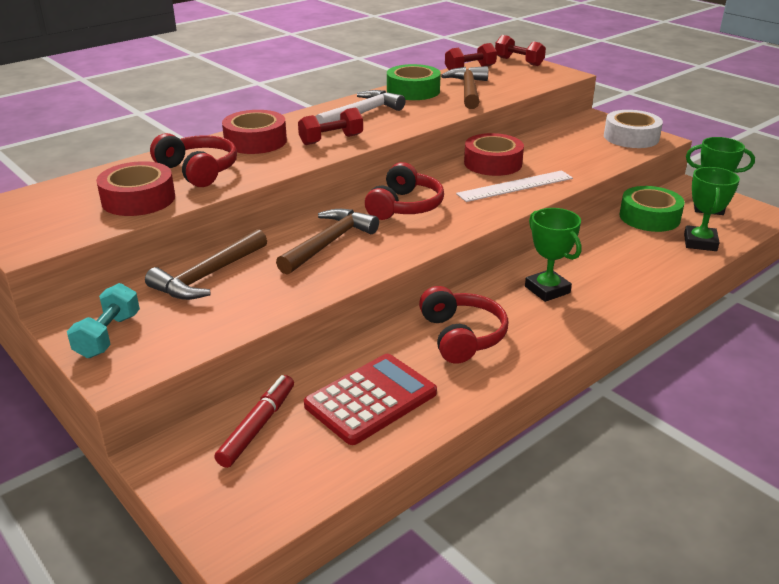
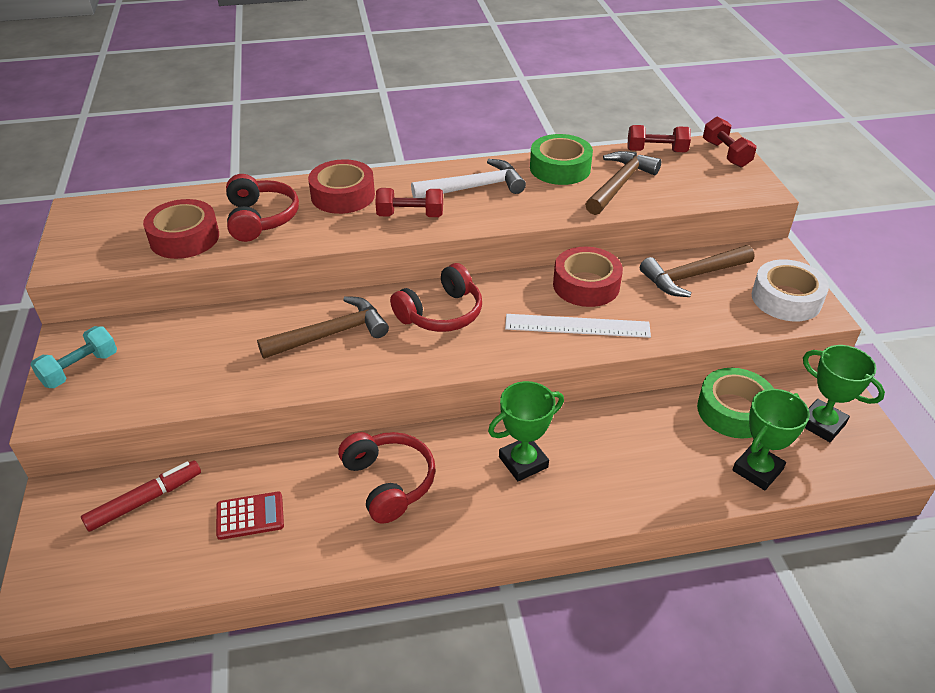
camera: 30 degrees right, 10 degrees up
brown hammer [145,229,267,300] -> brown hammer moved to [640,245,754,297]
red calculator [304,354,437,445] -> red calculator [216,491,284,540], size x0.58
red headphones [419,286,508,364] -> red headphones turned 45 degrees counterclockwise [338,432,436,524]
green trophy [525,208,581,302] -> green trophy turned 60 degrees clockwise [488,381,564,481]

